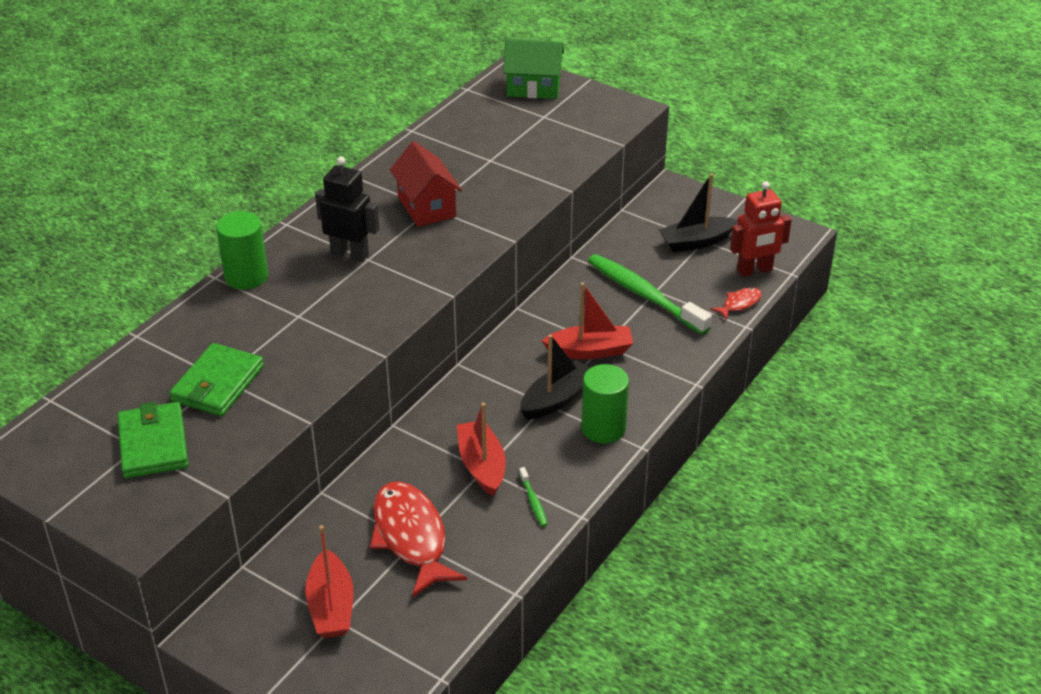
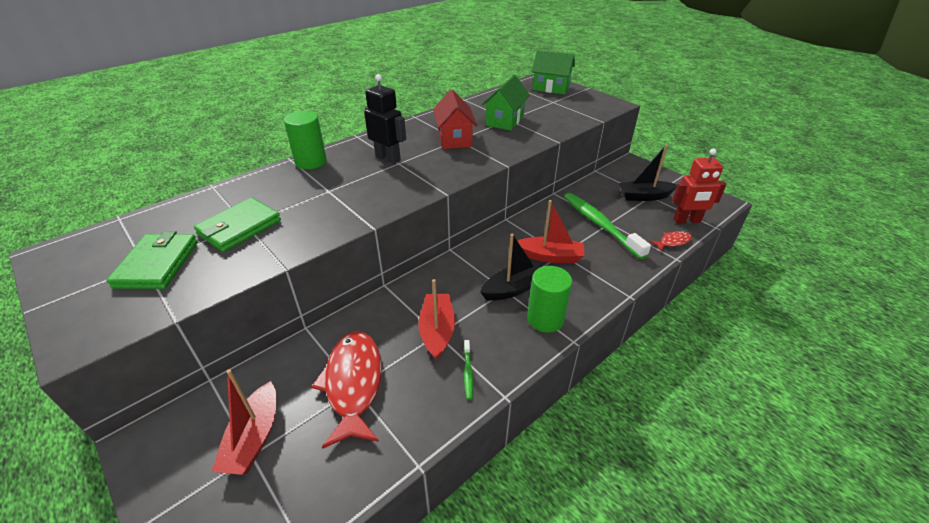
camera: 15 degrees right, 0 degrees up
none -> green house [482,75,530,131]

